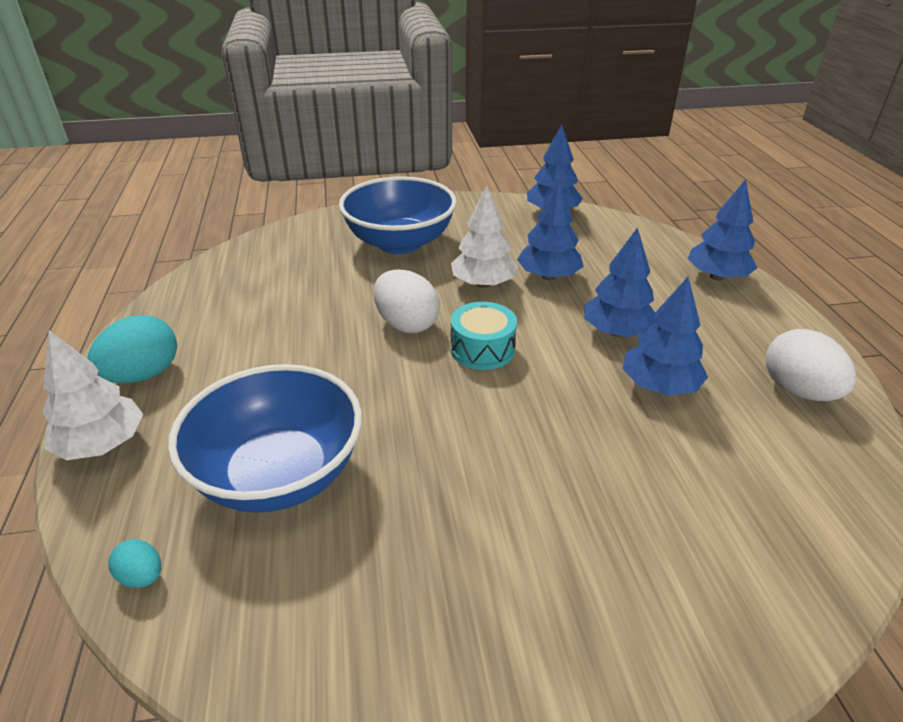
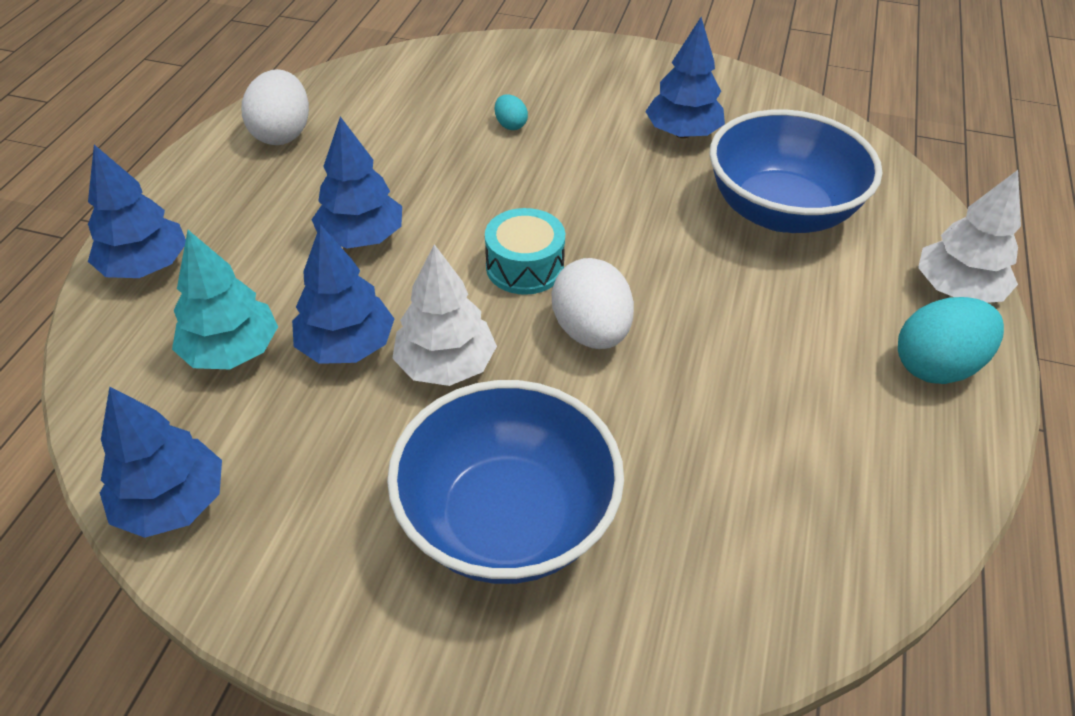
camera: 155 degrees left, 10 degrees up
turquoise egg [108,539,161,588] -> turquoise egg moved to [495,94,528,130]
blue tree [622,277,708,396] -> blue tree moved to [645,17,725,138]
none -> turquoise tree [172,230,278,369]

